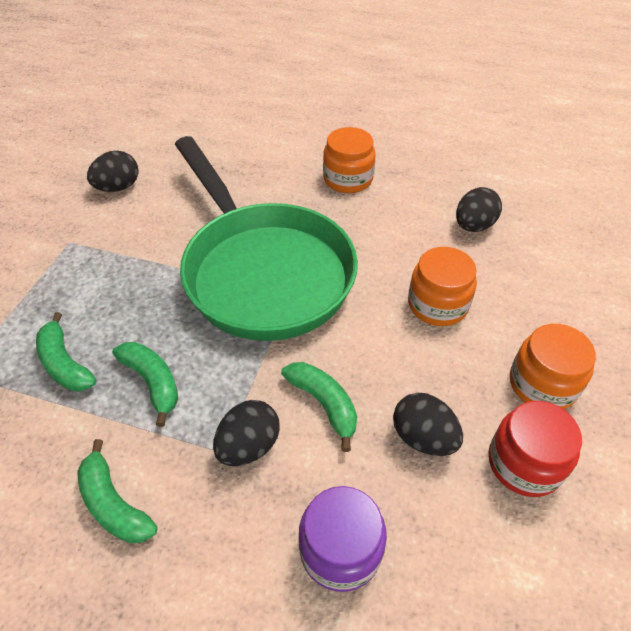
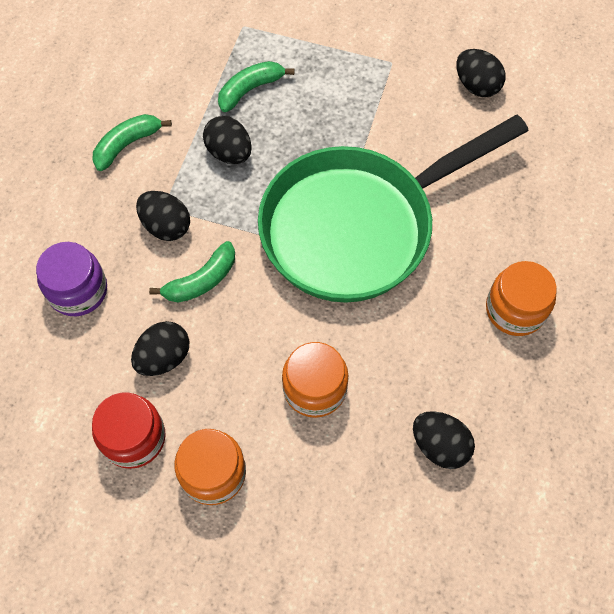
camera: 90 degrees right, 15 degrees up
green banana [112,342,178,427] -> black egg [203,116,252,164]

